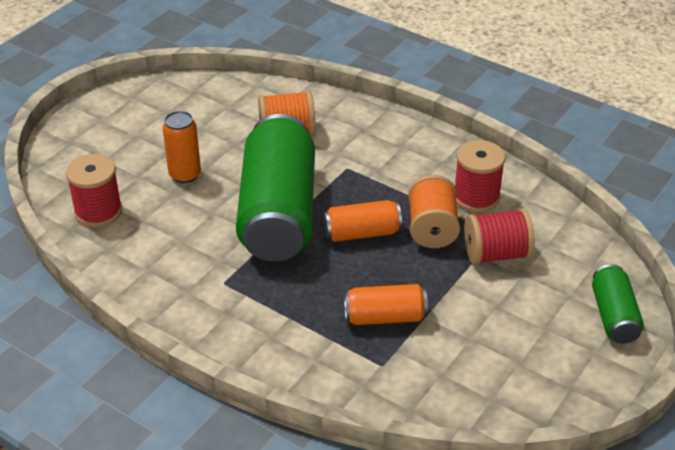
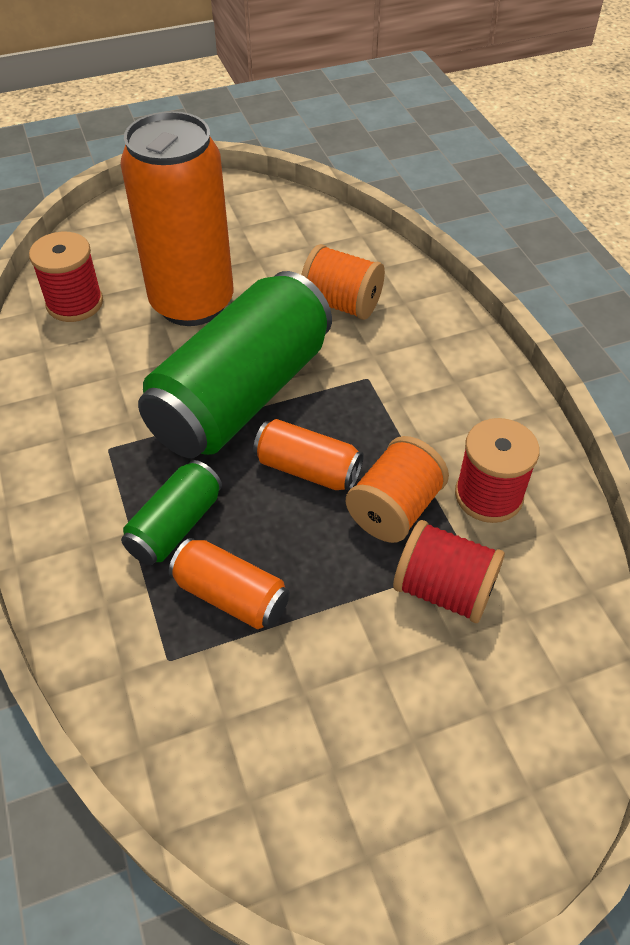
camera: 35 degrees right, 10 degrees up
orange can [163,111,201,183] -> orange can [120,111,234,326], size x2.13
green can [592,264,644,344] -> green can moved to [121,460,222,565]

